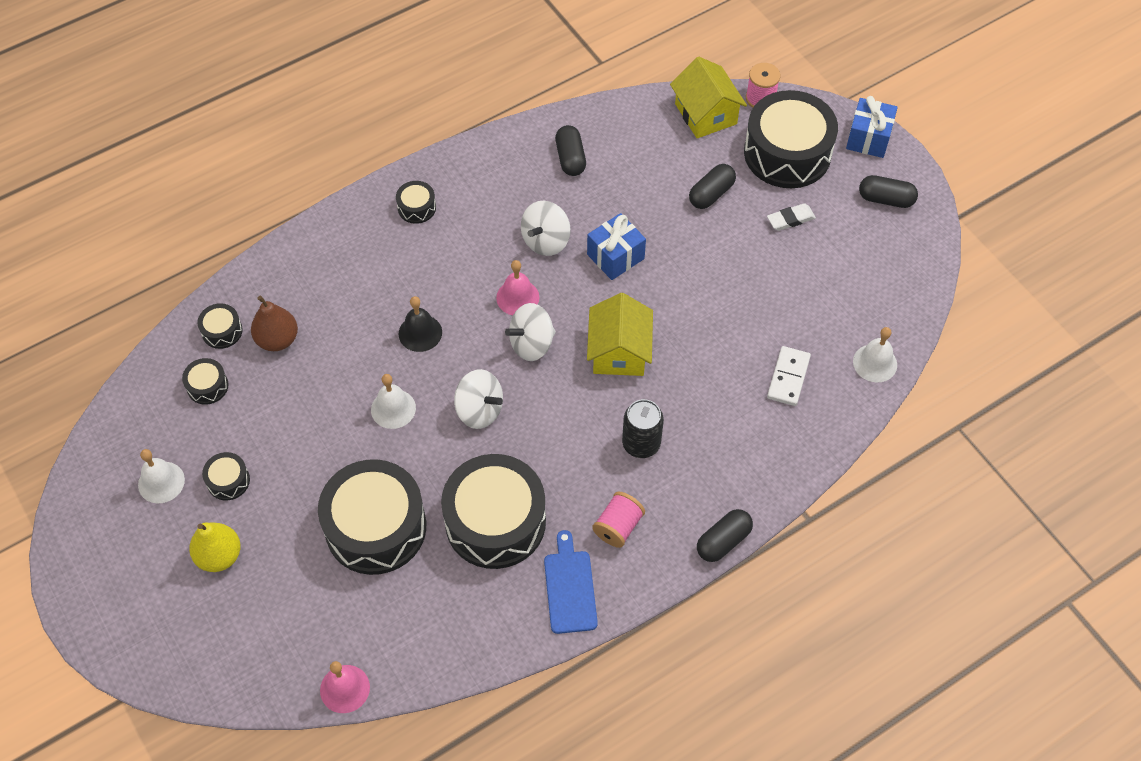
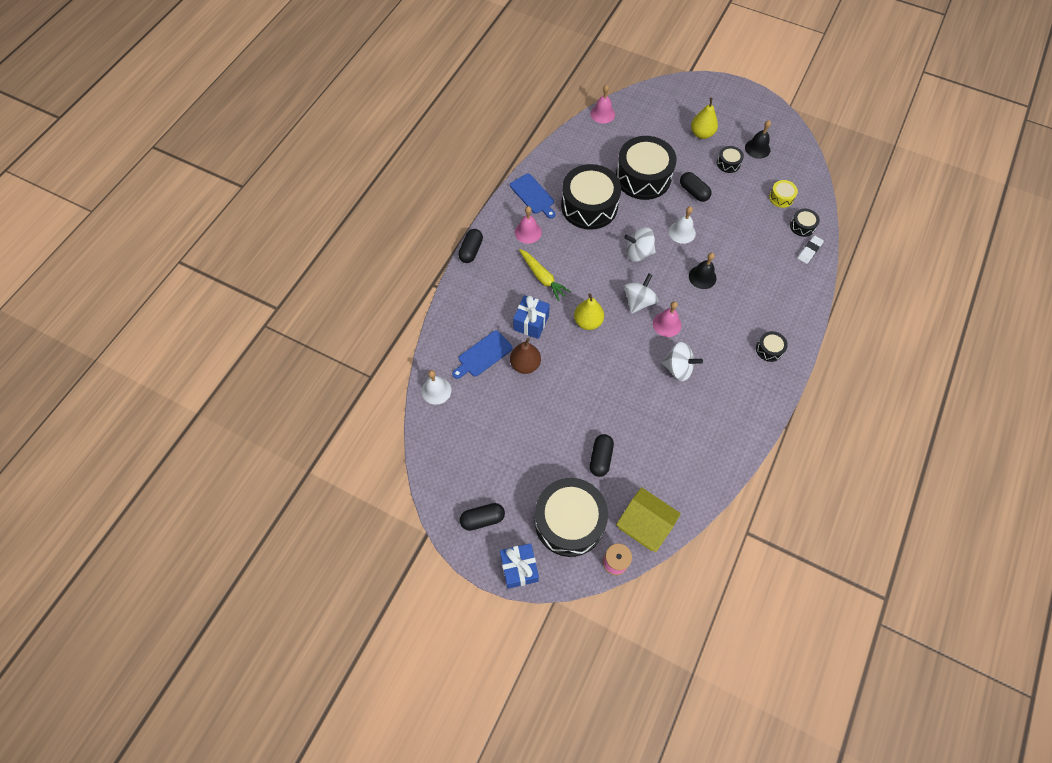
camera: 150 degrees right, 5 degrees up
white bell [138,449,185,503] -> black bell [745,120,771,159]
black drum [182,358,228,405] -> yellow drum [769,180,798,208]
brown pear [251,296,298,351] -> brown pear moved to [510,338,541,374]
white spinning top [521,201,571,256] -> white spinning top turned 105 degrees clockwise [661,342,703,381]
black capsule [555,125,586,176] -> black capsule moved to [680,172,712,202]
blue gift [587,213,646,280] -> blue gift moved to [513,295,550,339]
yellow house [587,293,653,376] -> yellow pear [574,293,604,330]
pink spool [592,492,645,548] -> pink bell [515,206,542,244]
black can [622,399,664,458] -> yellow carrot [519,249,571,301]
white eraser [767,203,816,231] -> white eraser moved to [798,235,824,264]
white domino [767,346,811,406] -> blue cutting board [452,330,513,379]

